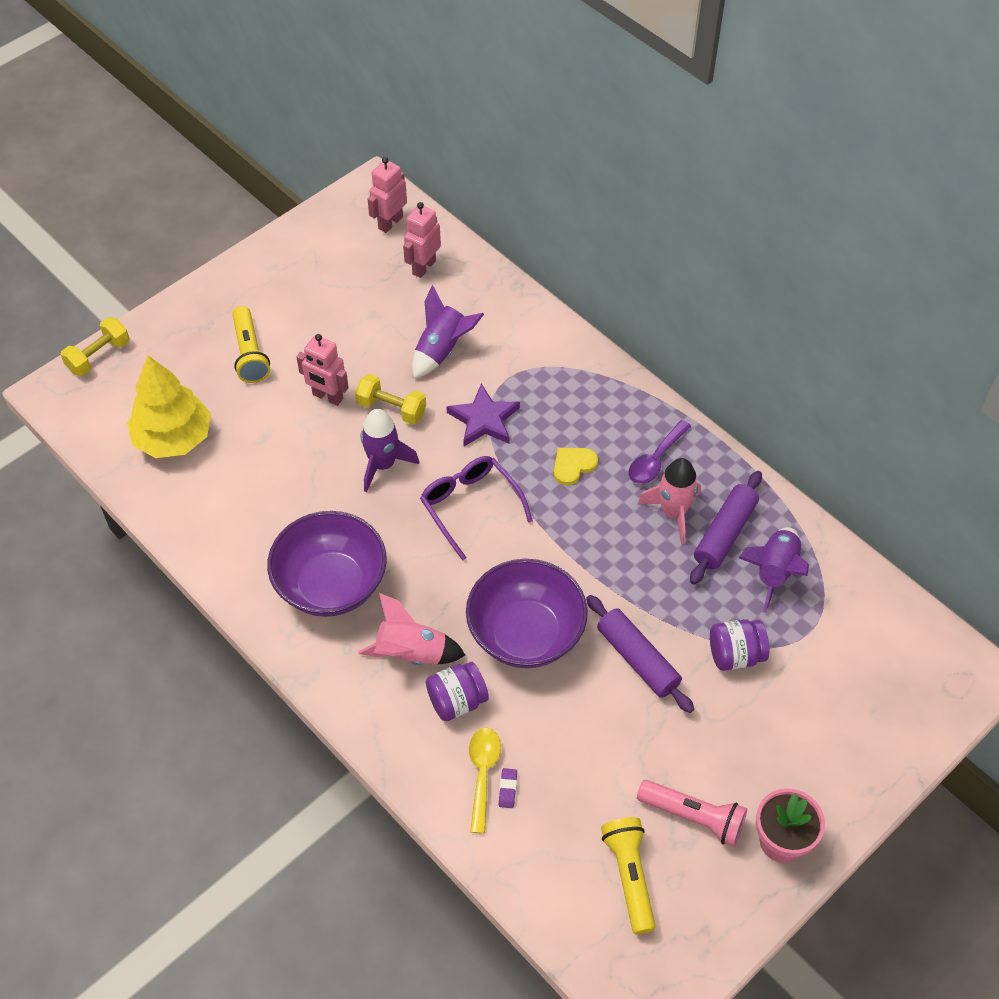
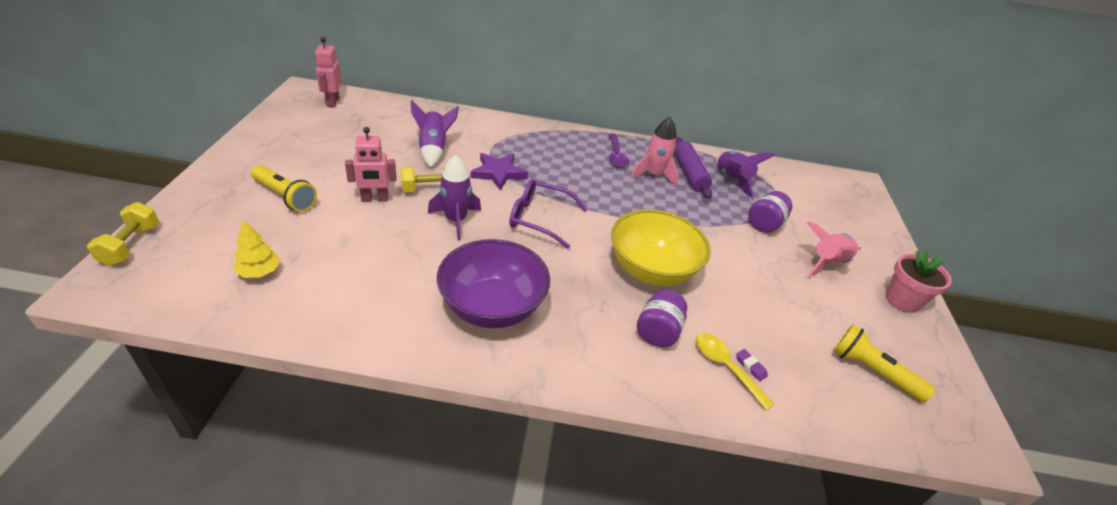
camera: 45 degrees left, 15 degrees down
yellow tree [127,356,211,458] -> yellow tree [234,220,281,278], size x0.52
pink rocket [358,593,465,665] -> pink rocket moved to [807,222,861,276]
pink robot [403,202,441,278] -> none
purple bowl [466,559,588,668] -> yellow bowl [611,209,710,286]
yellow heart [554,448,598,485] -> none
purple rolling pin [586,595,694,713] -> none
pink flashlight [637,780,747,847] -> none

